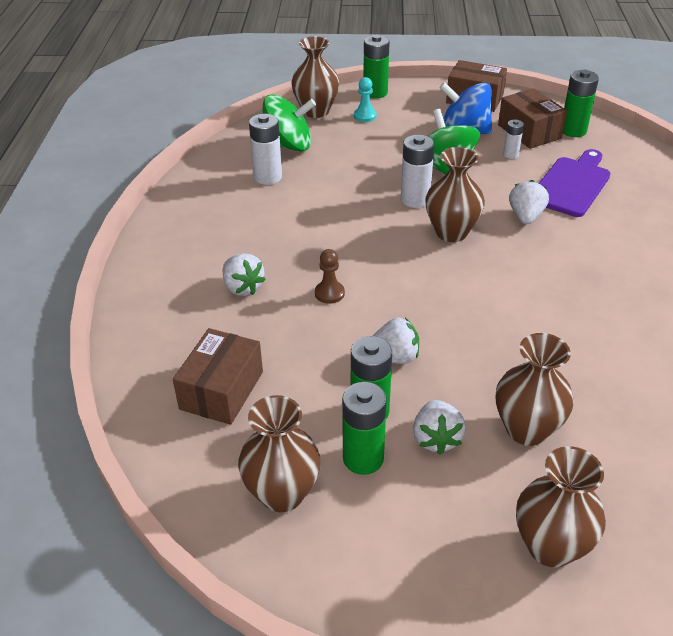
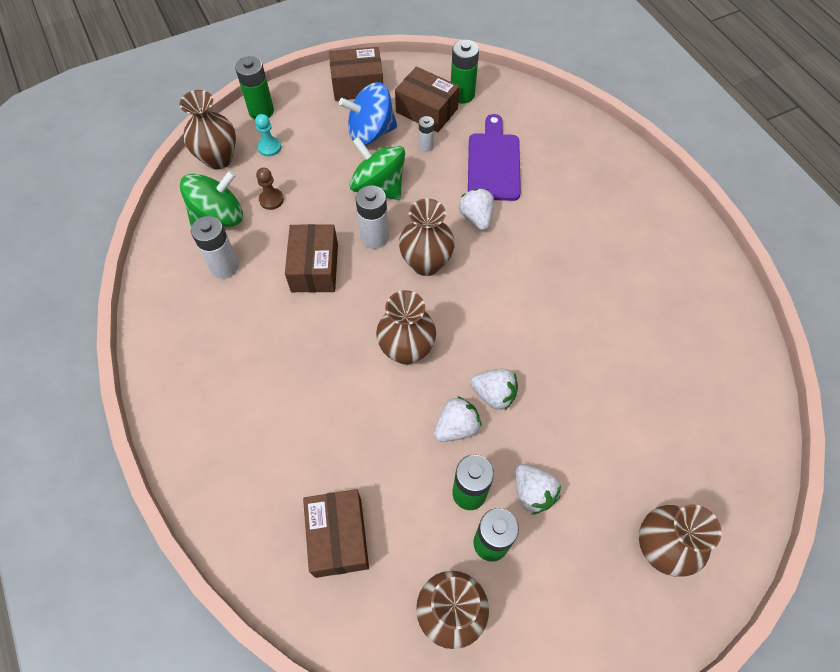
camera: 30 degrees left, 20 degrees up
white strawberry [223,253,266,296] -> white strawberry moved to [470,369,518,410]
brown pawn [315,249,345,304] -> brown pawn moved to [256,168,284,210]
brown vase [496,333,574,446] -> brown vase moved to [376,290,436,365]
none -> brown box [285,224,338,293]

